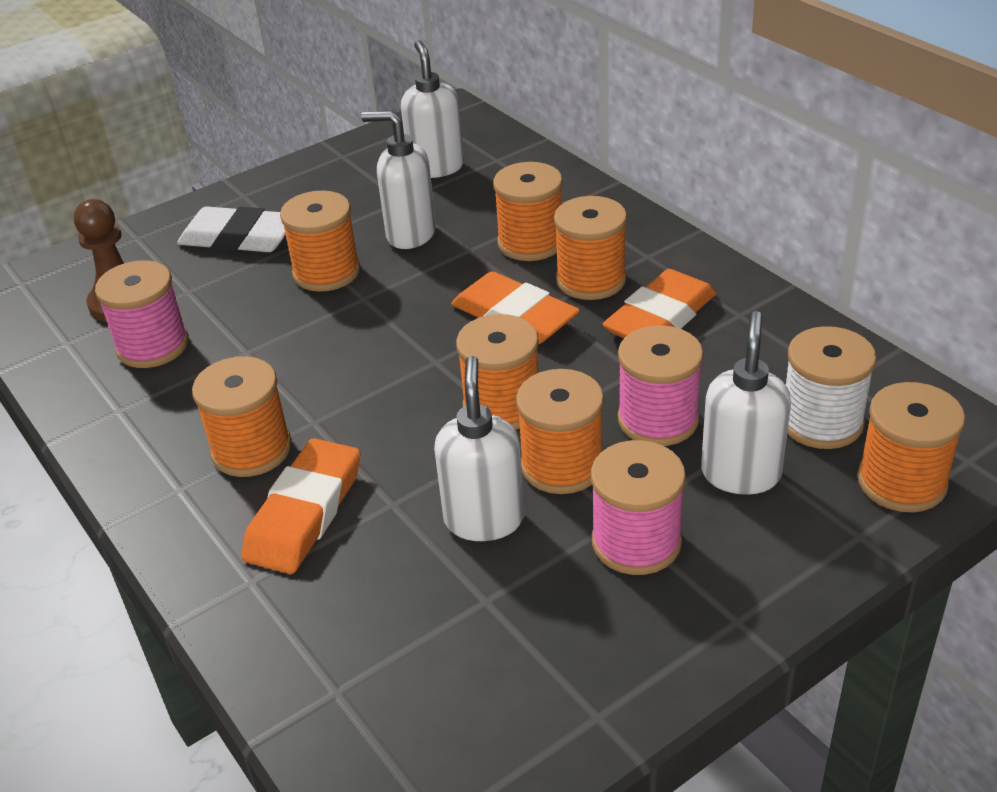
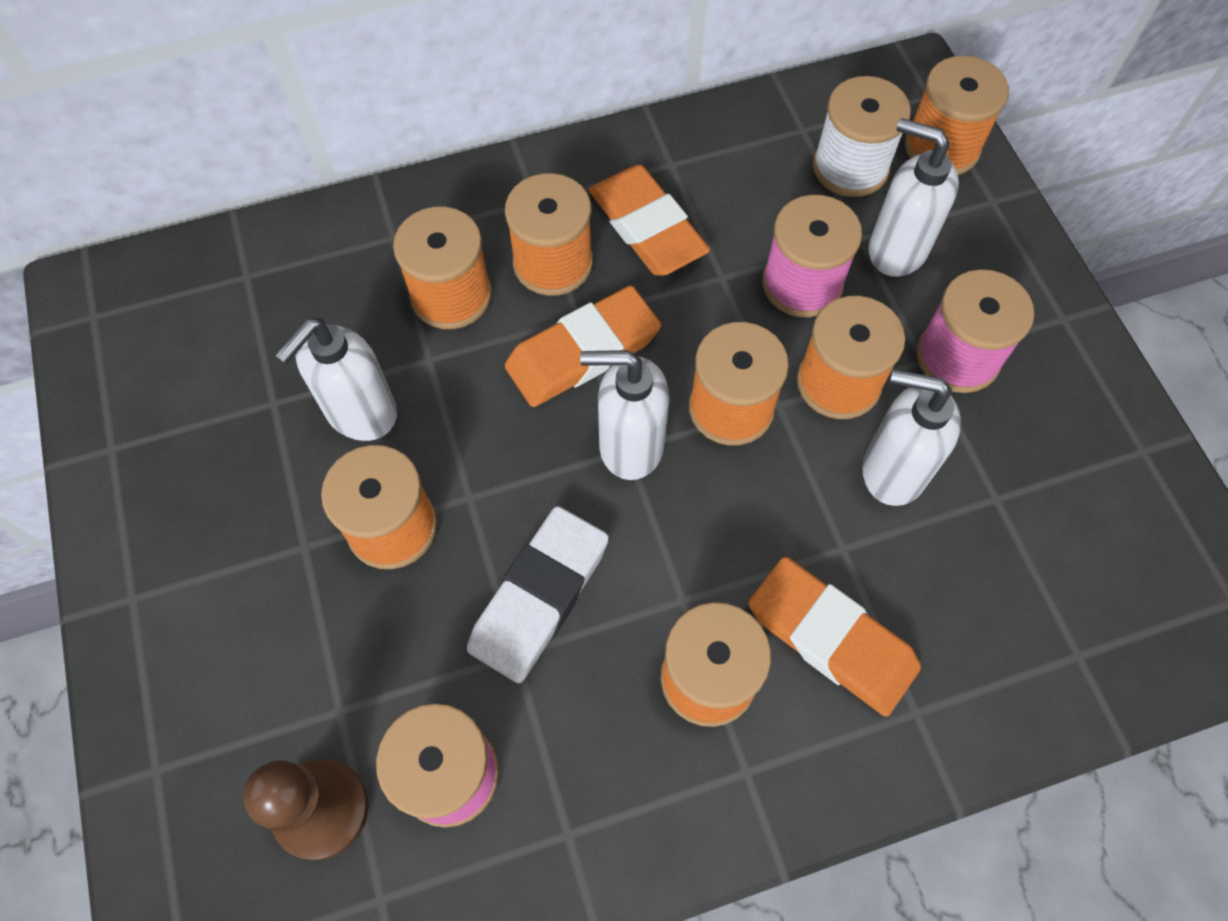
camera: 75 degrees left, 25 degrees up
white eraser [177,206,285,252] -> white eraser moved to [467,506,609,683]
white soap dispenser [401,40,464,178] -> white soap dispenser moved to [580,350,669,480]

